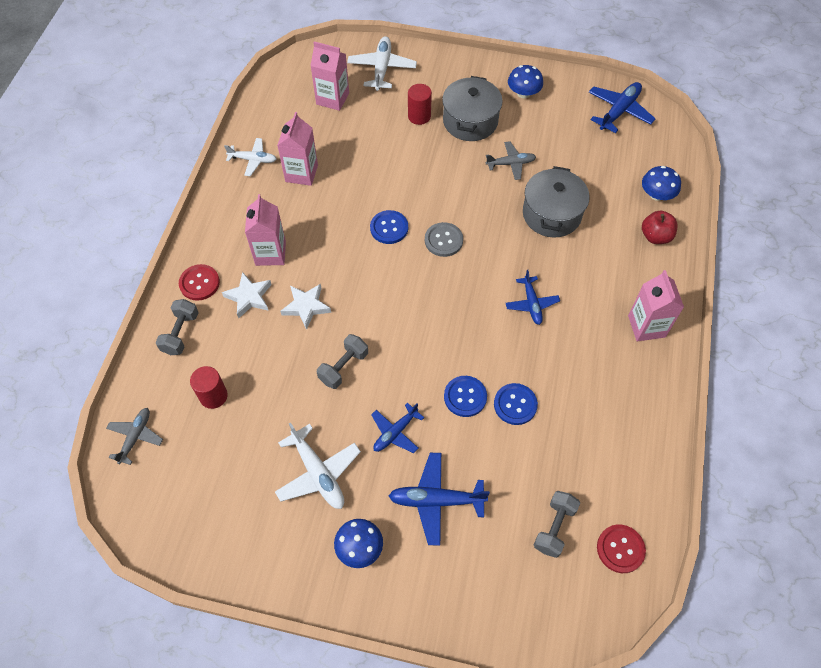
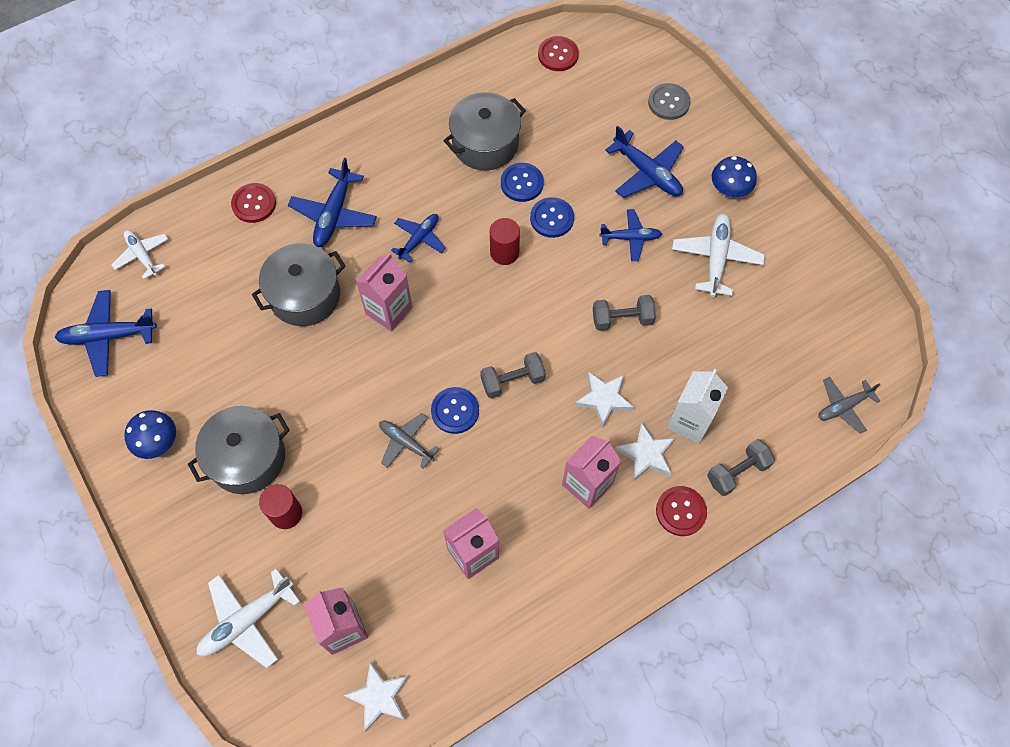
camera: 135 degrees left, 5 degrees up
red cylinder [190,366,228,409] -> red cylinder moved to [490,218,520,265]
white plane [224,138,277,176] -> white plane moved to [111,230,168,279]
grey button [425,222,463,257] -> grey button moved to [648,83,691,120]
grey plane [486,141,536,180] -> grey plane moved to [379,413,440,469]
grey dumbbell [534,491,580,558] -> grey dumbbell moved to [480,352,546,399]
pink carton [628,270,684,341] -> pink carton moved to [356,253,413,332]
blue mushroom [642,166,681,201] -> none
red apple [642,211,678,244] -> red button [231,183,276,223]
none -> blue plane [288,158,377,247]
none -> white star [344,662,409,732]
none -> grey pot [443,92,526,170]
none -> white carton [667,369,728,444]

